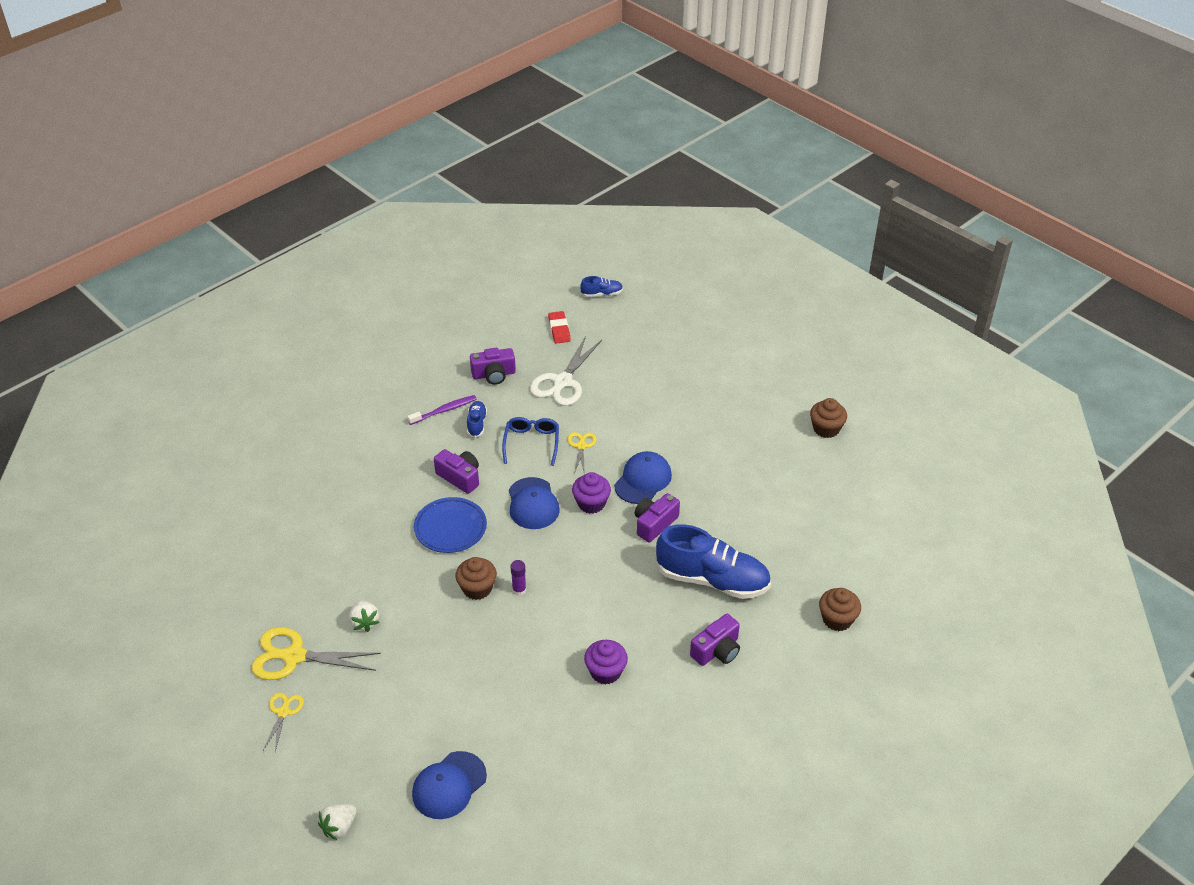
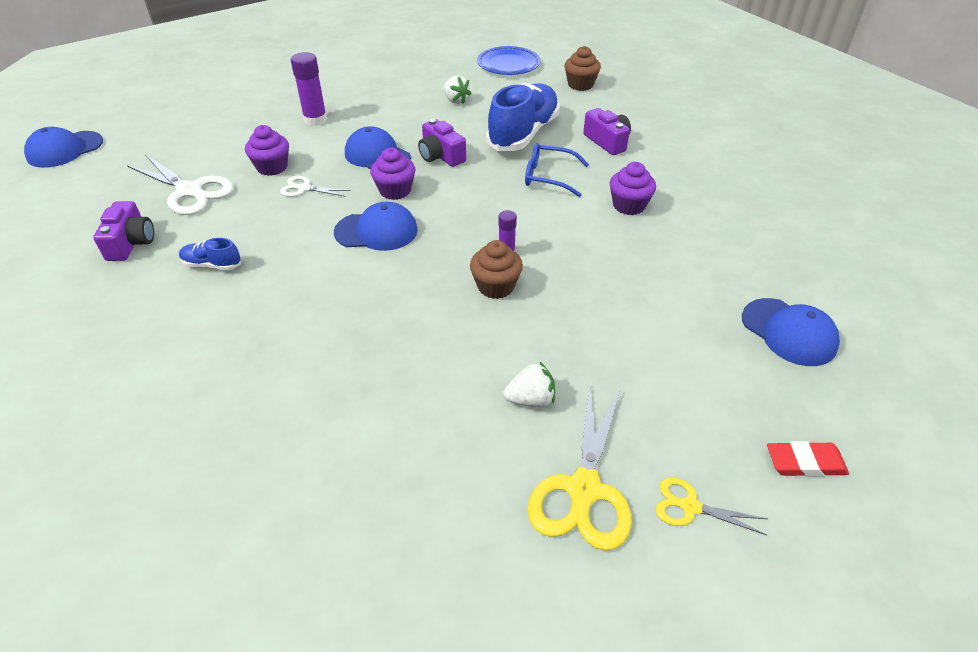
camera: 80 degrees left, 0 degrees up
white strawberry [318,804,356,840] -> white strawberry moved to [443,75,471,104]
purple toothbrush [407,395,477,425] -> none
blue plate [414,497,487,553] -> blue plate moved to [477,46,540,75]
purple camera [434,449,479,494] -> none
blue glasses [502,417,559,466] -> blue glasses moved to [525,143,589,197]
red eraser [548,311,571,344] -> red eraser moved to [767,441,849,477]
yellow scissors [567,432,597,475] -> white scissors [280,176,350,197]
blue shoe [580,276,623,297] -> blue cap [24,127,103,168]
brown cupcake [810,398,847,438] -> none
none -> purple cupcake [245,125,289,176]
none -> purple glue stick [291,52,327,126]

